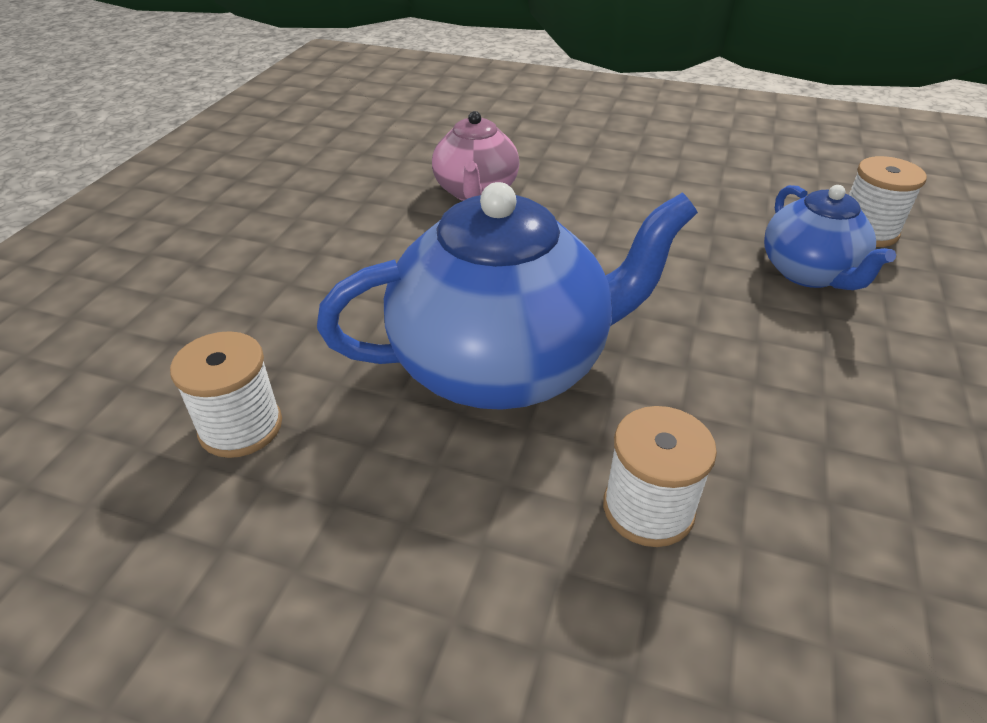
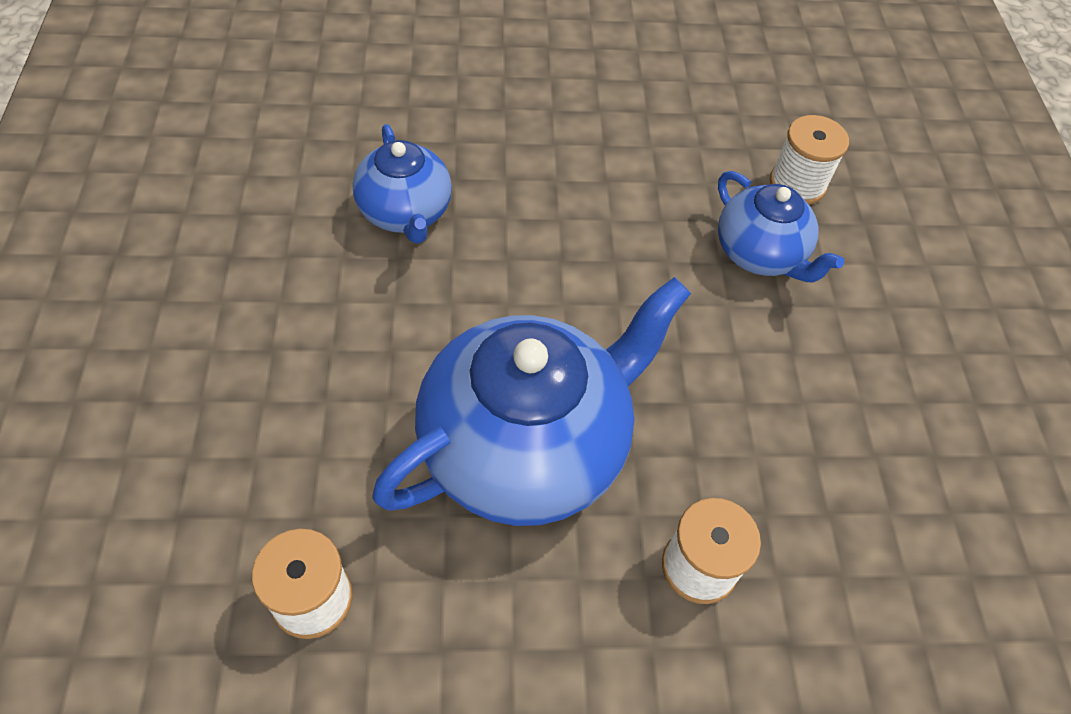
camera: 25 degrees left, 15 degrees up
pink teapot [432,111,519,201] -> blue teapot [352,124,452,244]

